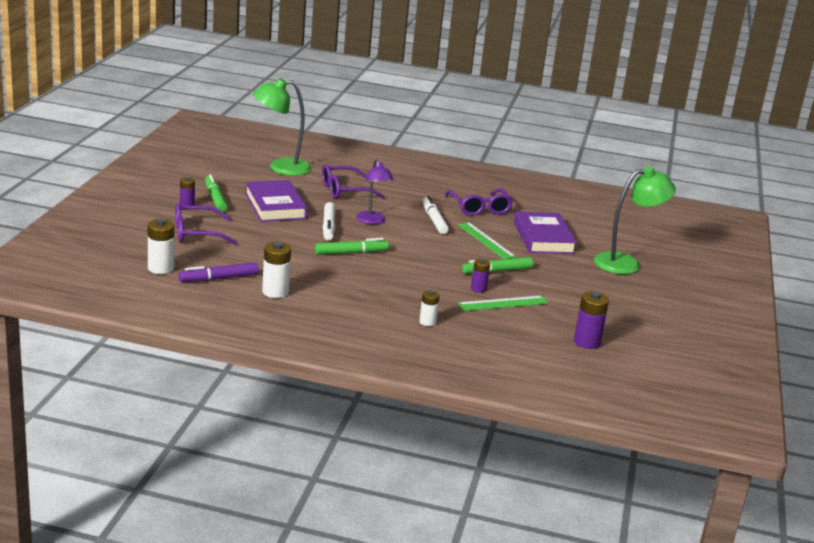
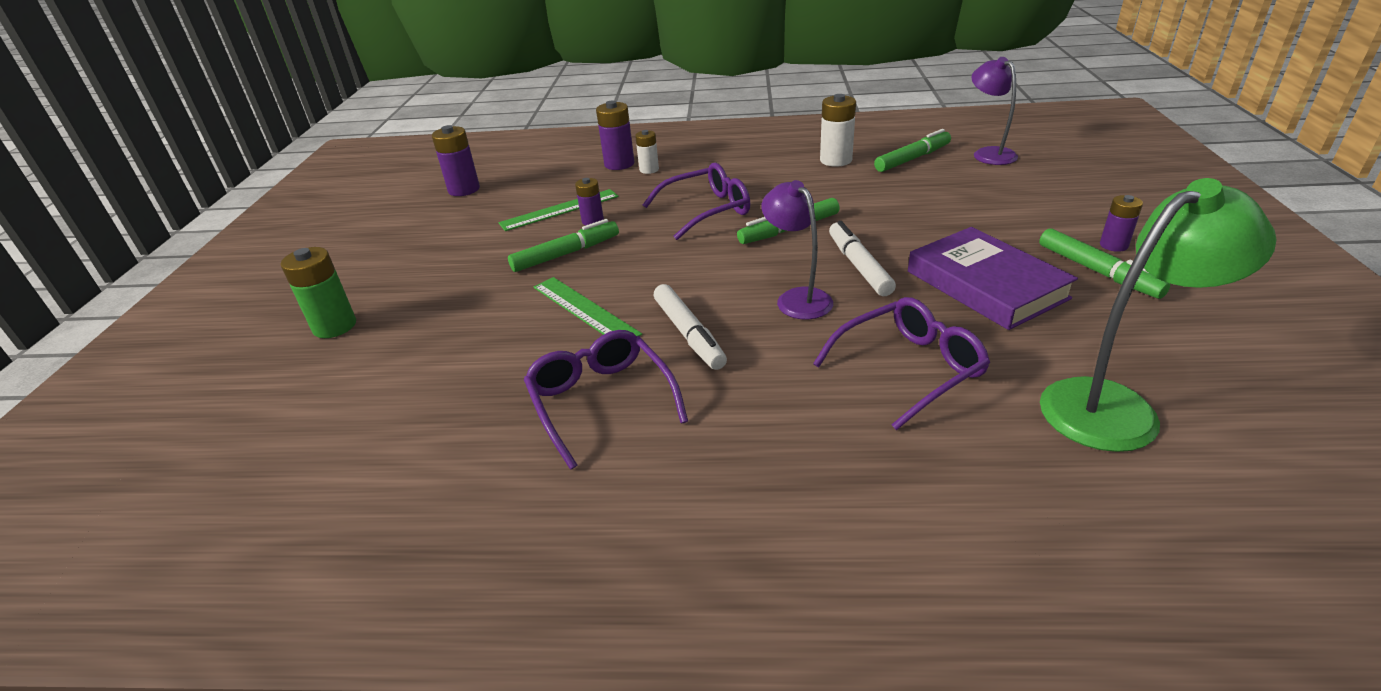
camera: 175 degrees right, 10 degrees up
white battery [148,219,175,274] -> purple lamp [972,57,1018,165]
purple glasses [175,204,237,245] -> purple glasses moved to [643,163,750,240]
purple marker [179,262,258,282] -> green marker [874,129,951,172]
purple book [514,212,577,254] -> none
green lamp [594,167,676,274] -> green battery [281,247,356,338]
none -> purple battery [596,101,634,170]

